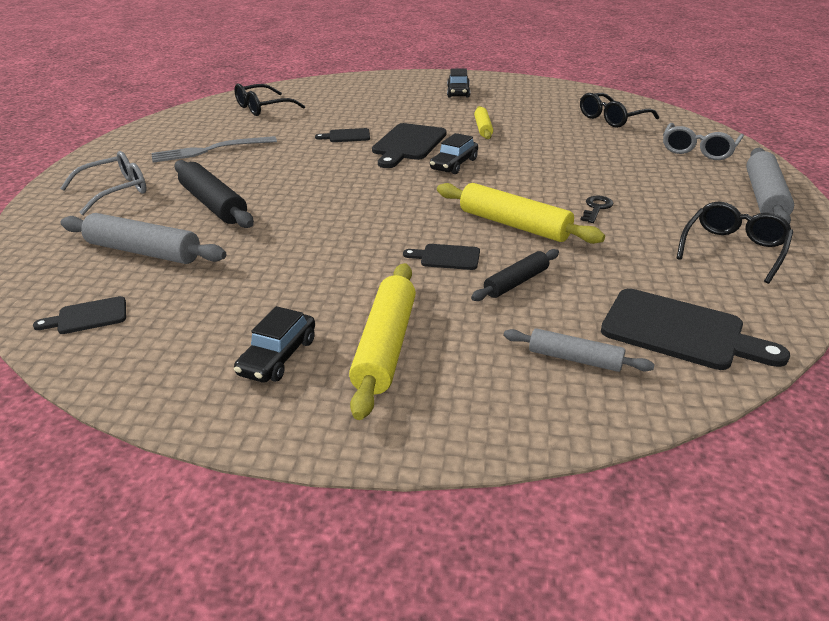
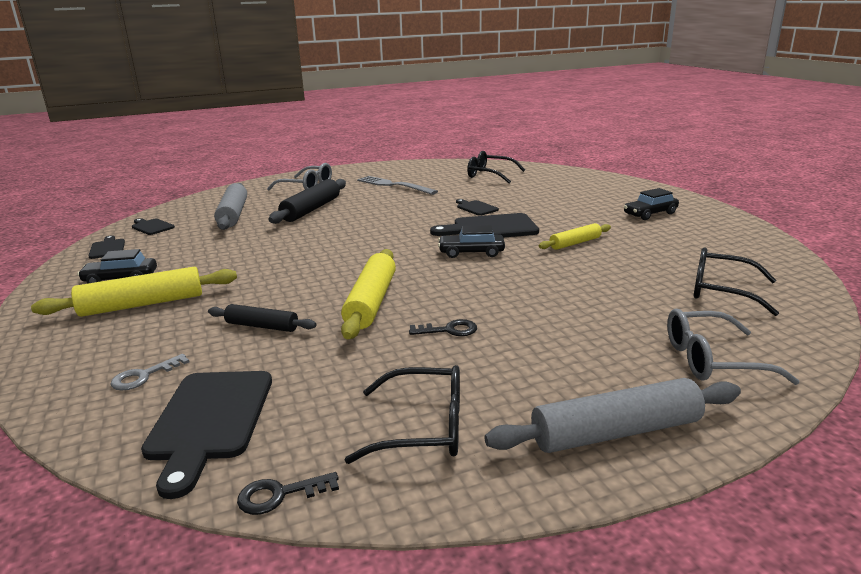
camera: 60 degrees right, 10 degrees down
black cutting board [403,244,480,270] -> black cutting board moved to [88,235,125,259]
grey rolling pin [504,328,655,372] -> grey key [110,354,189,390]
none -> black key [237,472,339,515]

